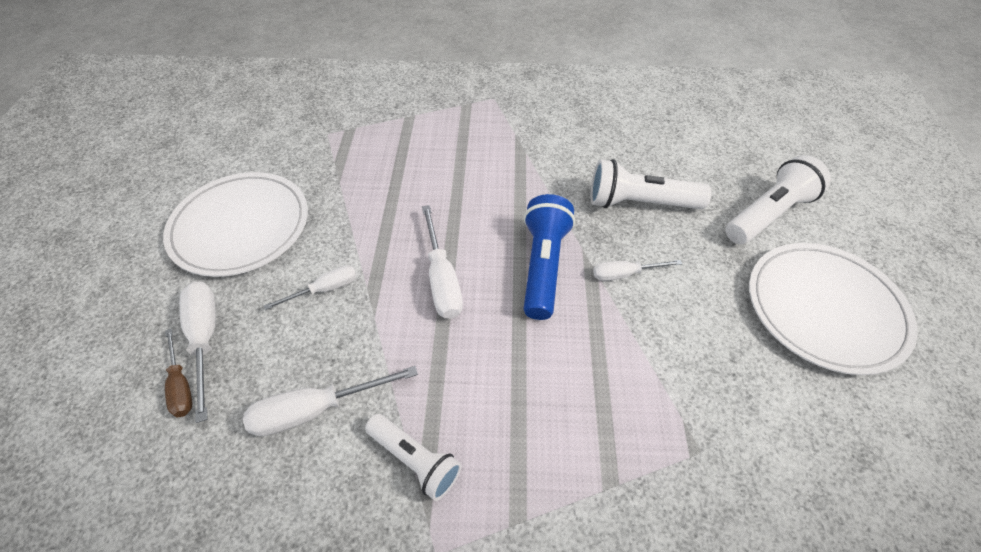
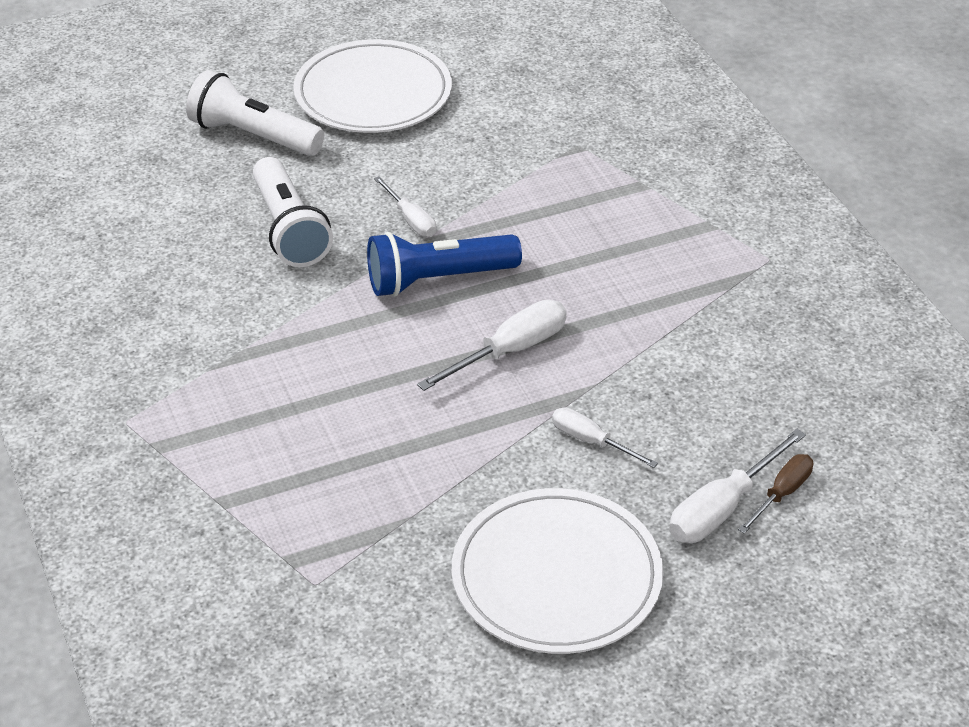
camera: 115 degrees left, 10 degrees down
white screwdriver [243,366,418,436] -> none
white flashlight [365,414,462,501] -> none

